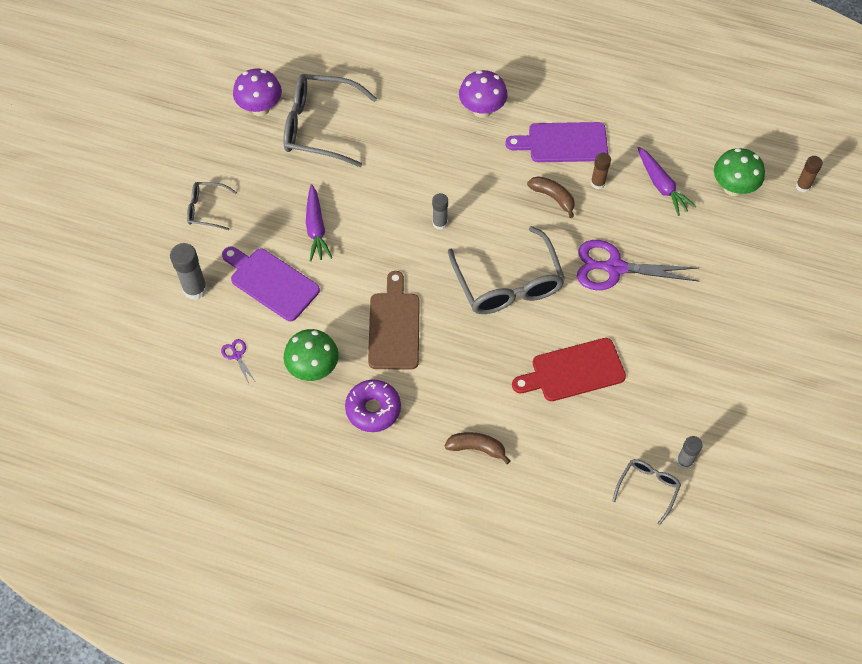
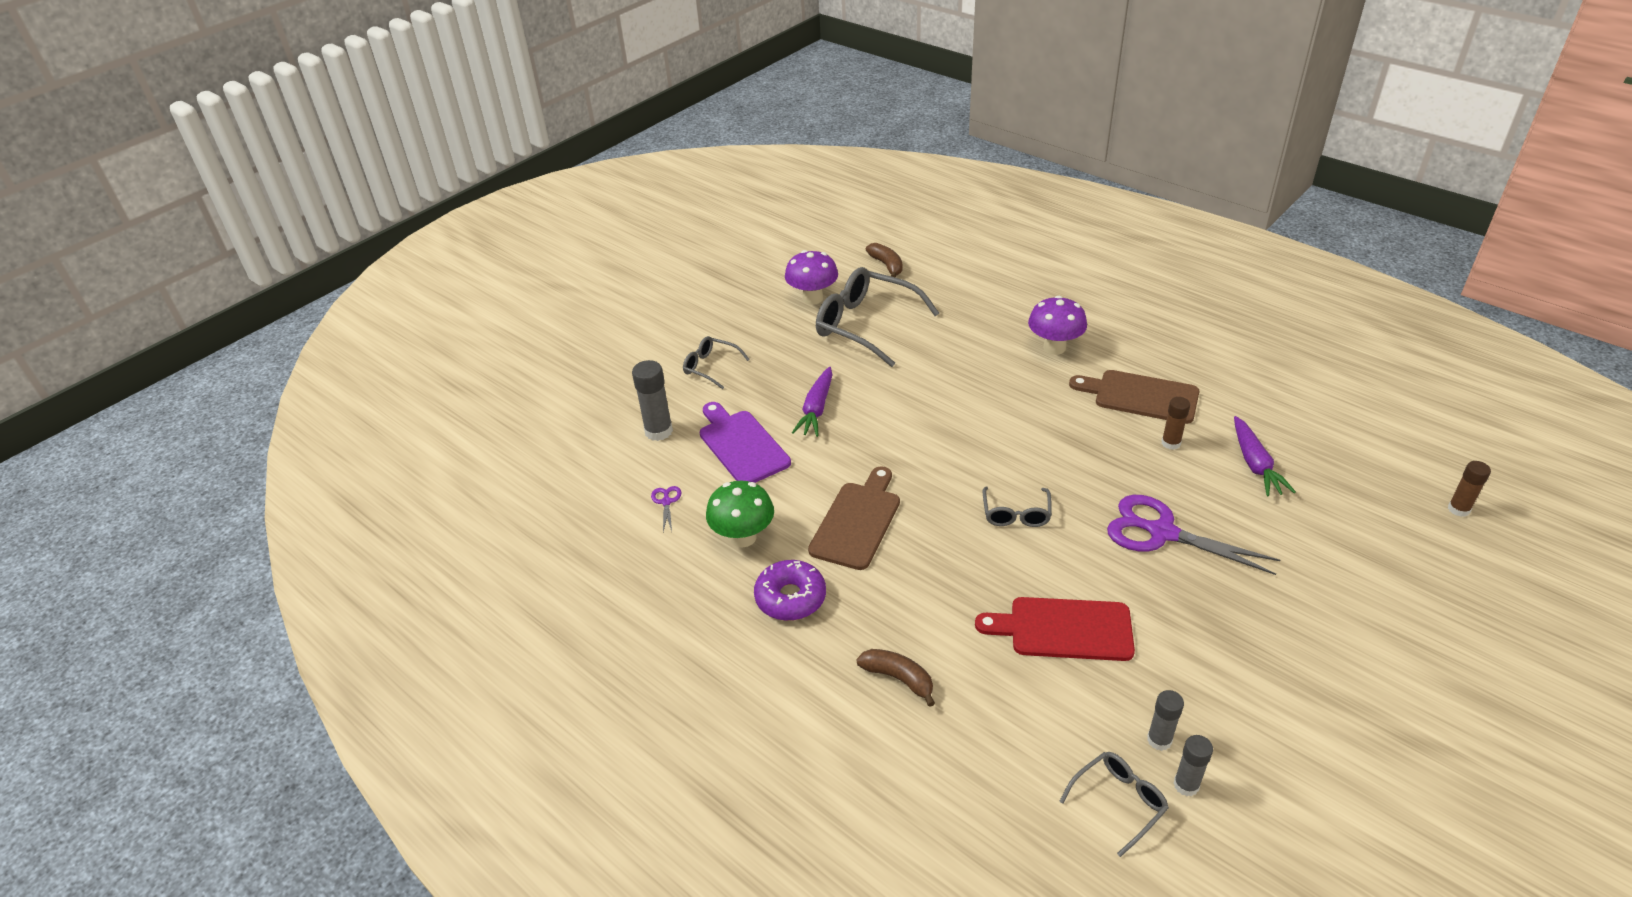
camera: 25 degrees right, 20 degrees down
grey glue stick [432,193,448,230] -> grey glue stick moved to [1147,690,1184,751]
grey glasses [448,226,565,314] -> grey glasses [983,486,1052,527], size x0.51
purple cutting board [505,122,608,162] -> brown cutting board [1069,370,1200,424]
brown banana [527,176,575,218] -> brown banana moved to [866,243,903,278]
green mushroom [714,148,765,196] -> none

